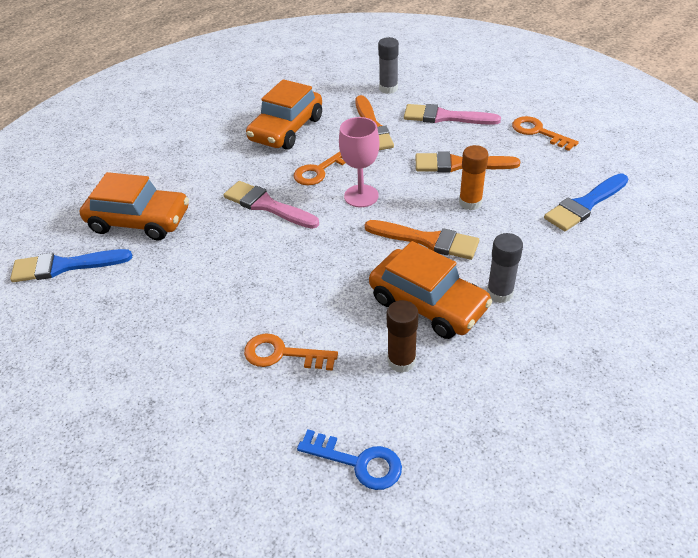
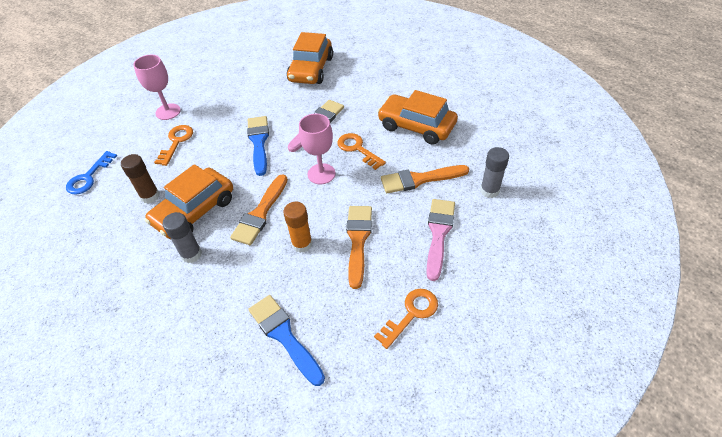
camera: 90 degrees right, 5 degrees up
blue brush [10,249,132,282] -> blue brush moved to [247,116,269,176]
none -> pink goblet [133,55,181,120]

